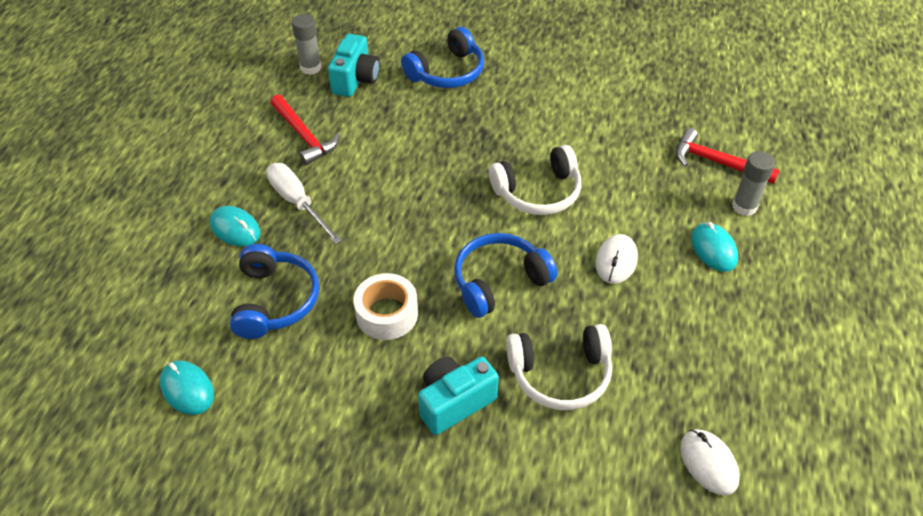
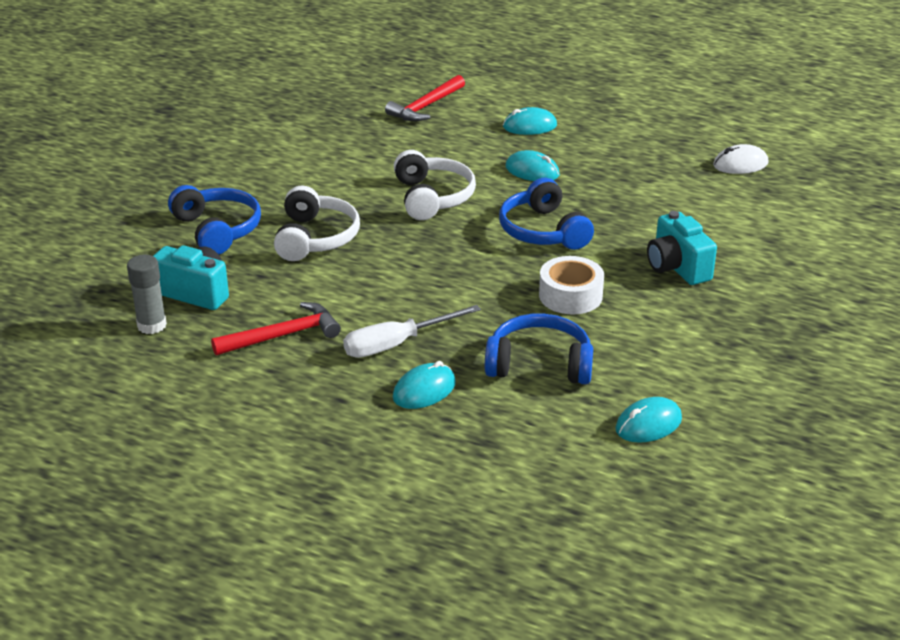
camera: 80 degrees left, 15 degrees down
white headphones [506,324,612,410] -> white headphones moved to [274,185,360,261]
white mouse [595,234,638,284] -> turquoise mouse [505,150,560,181]
grey glue stick [732,151,775,216] -> none

